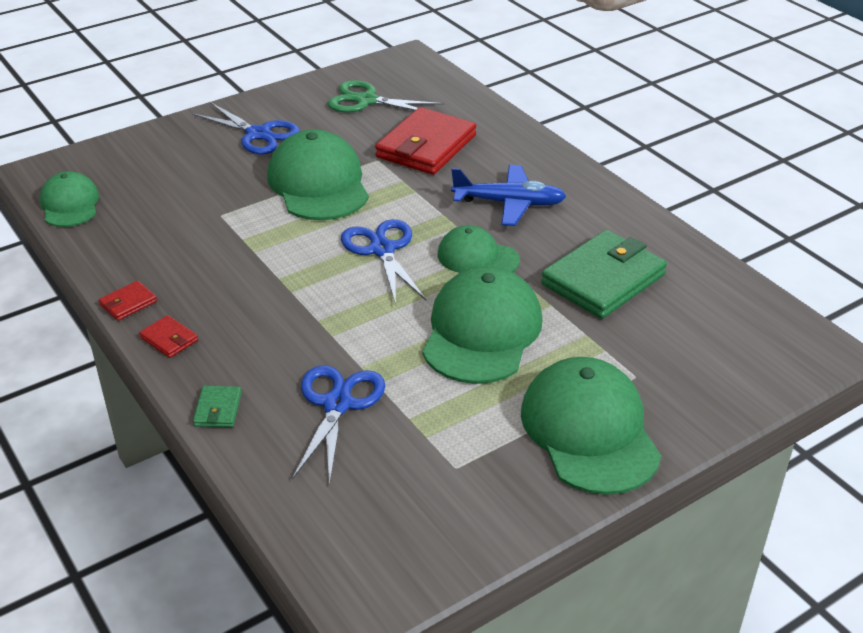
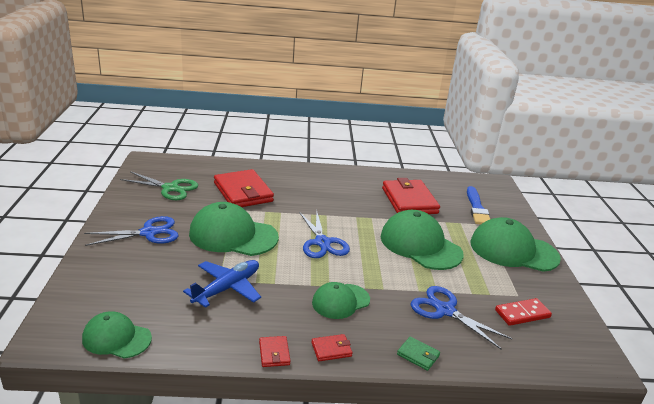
camera: 60 degrees left, 10 degrees down
green scissors [328,80,444,113] -> green scissors turned 120 degrees counterclockwise [120,171,198,200]
blue scissors [341,219,426,304] -> blue scissors turned 120 degrees counterclockwise [299,211,350,258]
green cap [437,225,520,273] -> green cap moved to [312,282,370,319]
blue plane [451,165,567,226] -> blue plane moved to [183,260,261,308]
green wallet [541,230,667,319] -> red wallet [382,178,440,214]
none -> blue brush [467,186,490,224]
none -> red domino [495,298,552,326]

